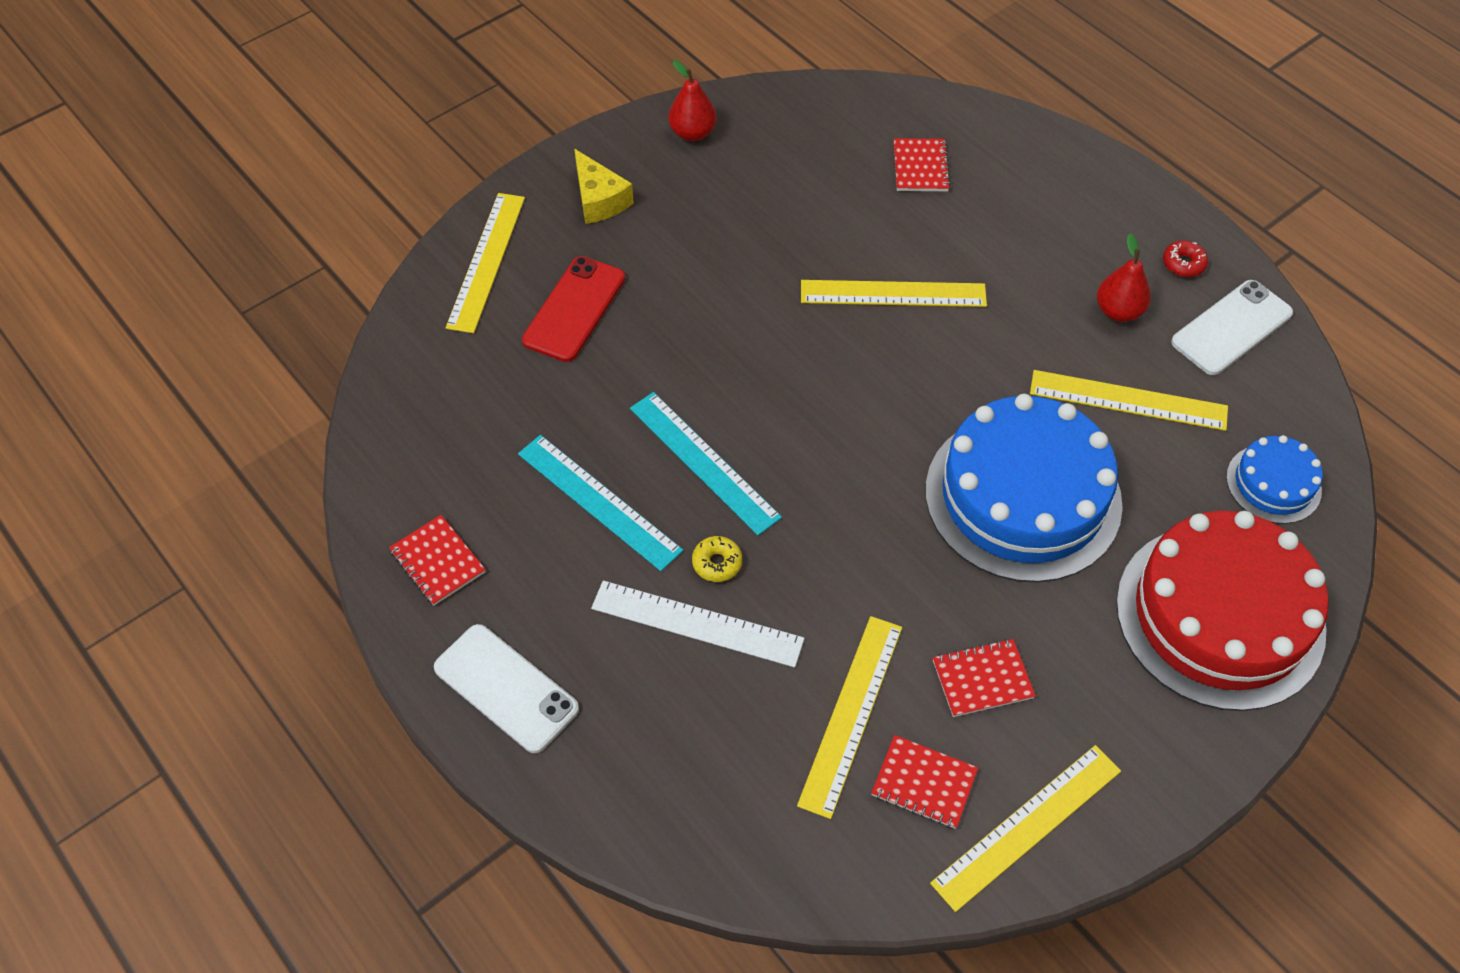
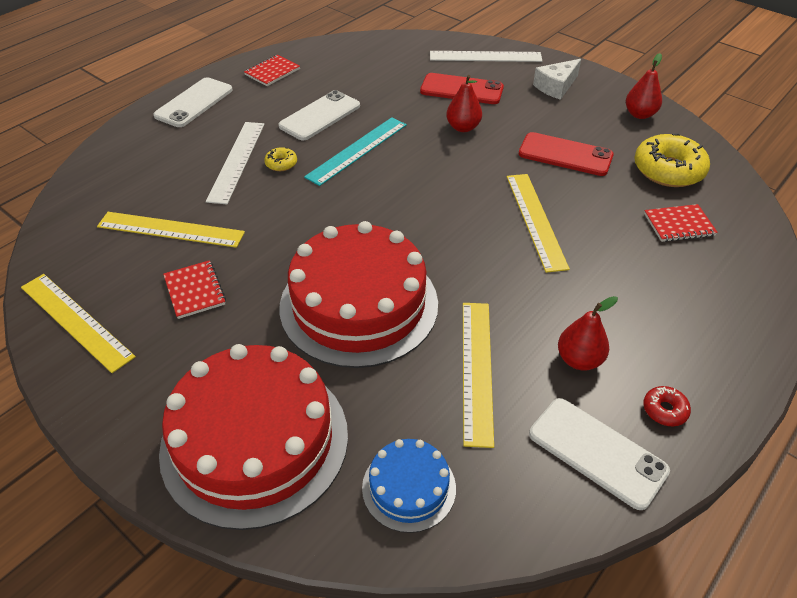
camera: 80 degrees right, 10 degrees down
yellow ruler [446,193,525,333] -> white ruler [430,51,542,62]
turquoise ruler [518,435,683,571] -> white phone [278,90,360,141]
yellow cheese [574,149,634,224] -> white cheese [533,59,581,100]
red notebook [871,735,978,829] -> none
blue cake [925,394,1123,583] -> red cake [280,221,438,368]
none -> red pear [446,75,482,132]
none -> red phone [519,132,614,176]
none -> yellow donut [634,133,710,187]

